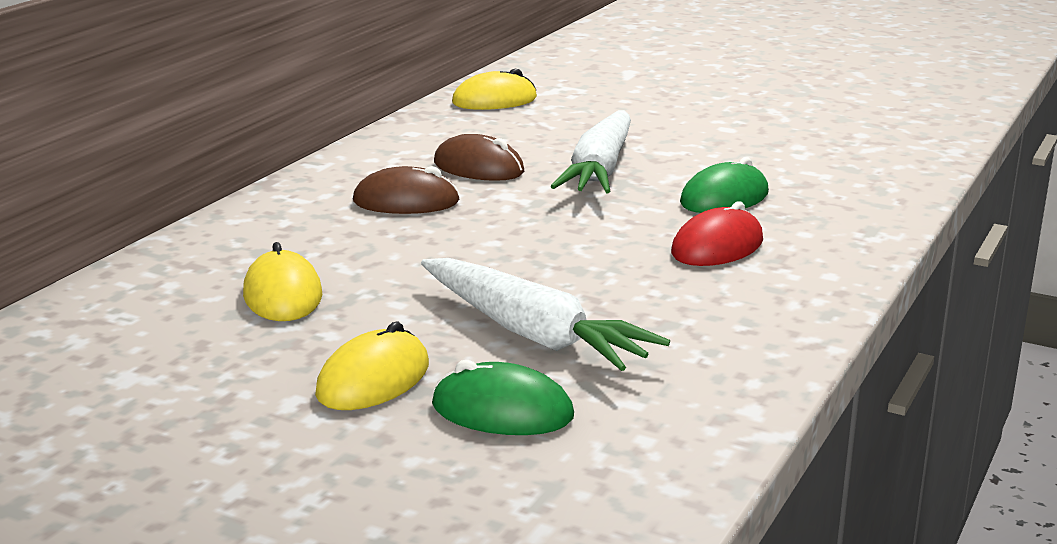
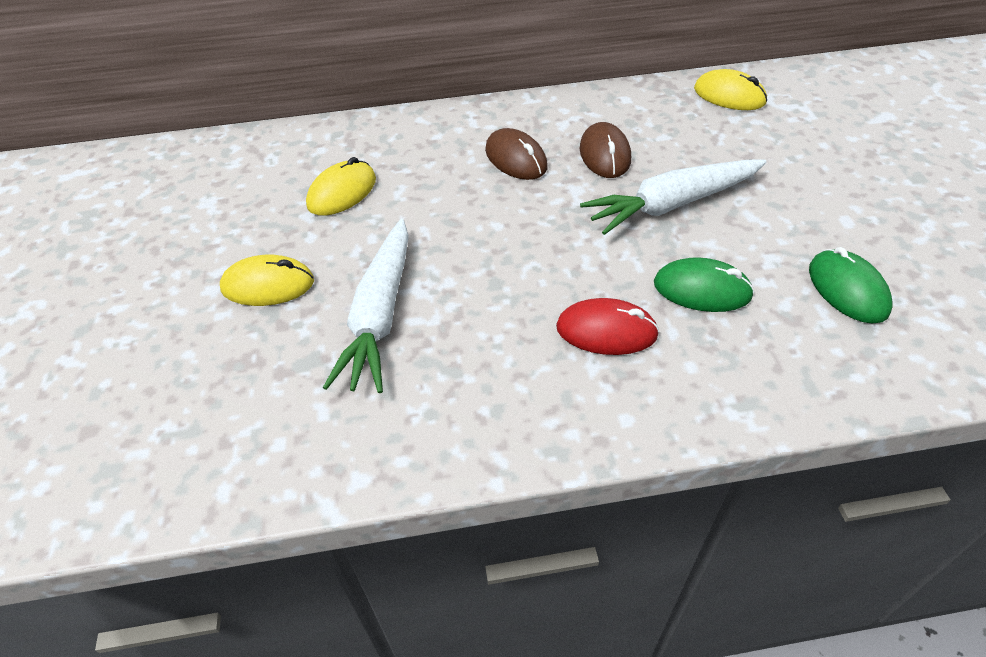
camera: 55 degrees right, 25 degrees up
green mouse [432,360,574,435] -> green mouse moved to [809,247,893,323]

